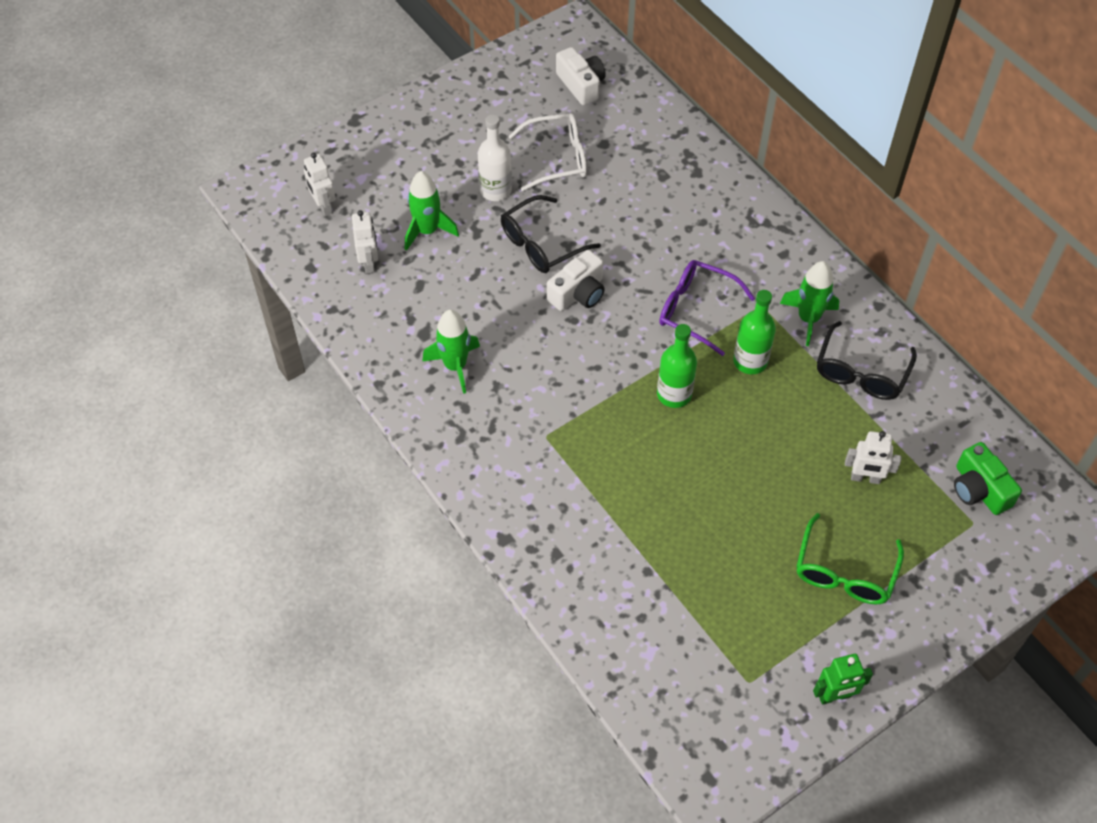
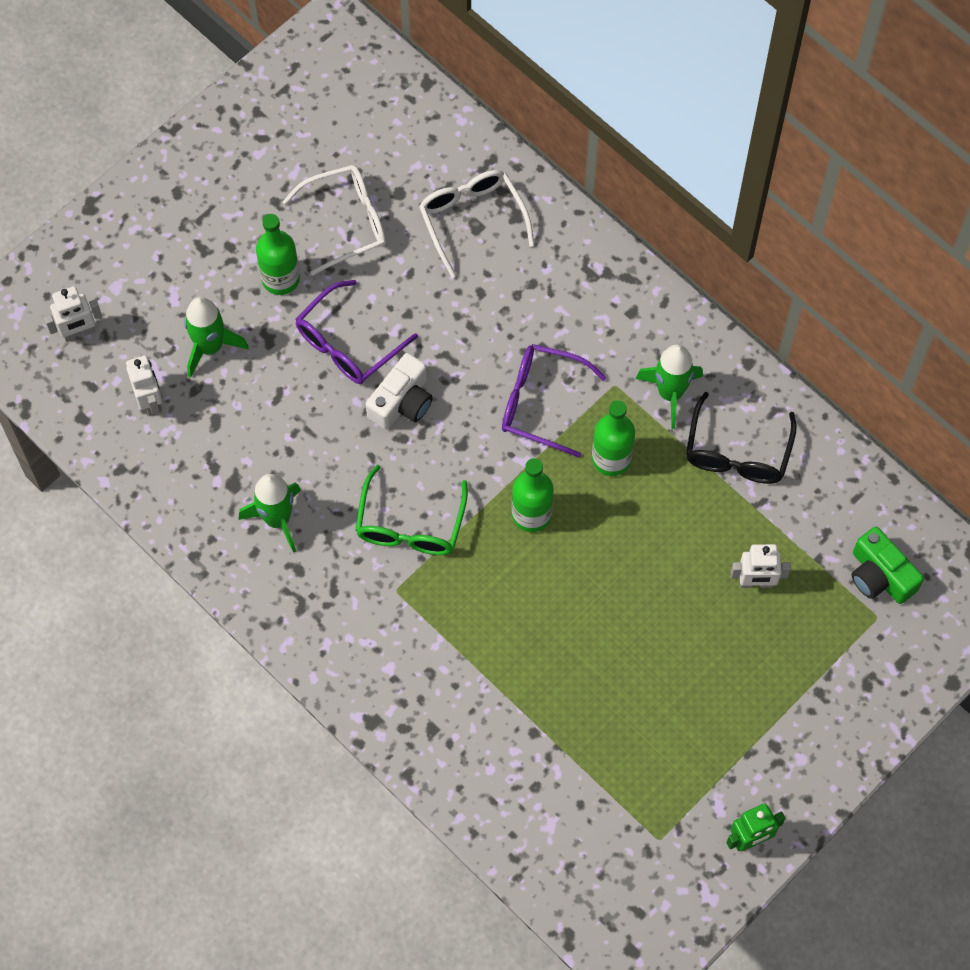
camera: 10 degrees left, 10 degrees up
white robot [304,153,336,216] -> white robot turned 75 degrees counterclockwise [44,286,102,342]
white bottle [478,114,512,201] -> green bottle [256,214,300,295]
black glasses [501,195,601,273] -> purple glasses [295,280,418,384]
white camera [556,47,606,105] -> none
green glasses [796,513,904,604] -> green glasses moved to [355,465,468,555]
none -> white glasses [419,170,535,278]

